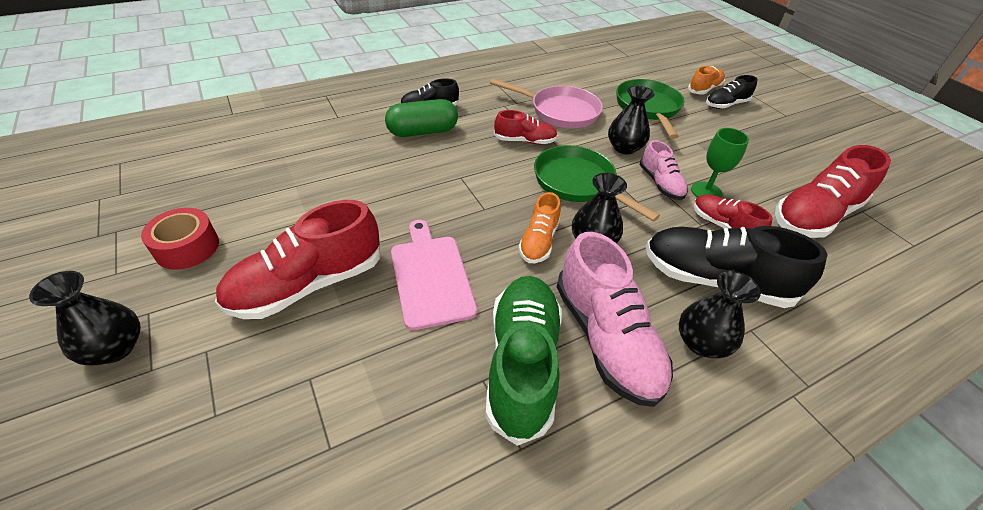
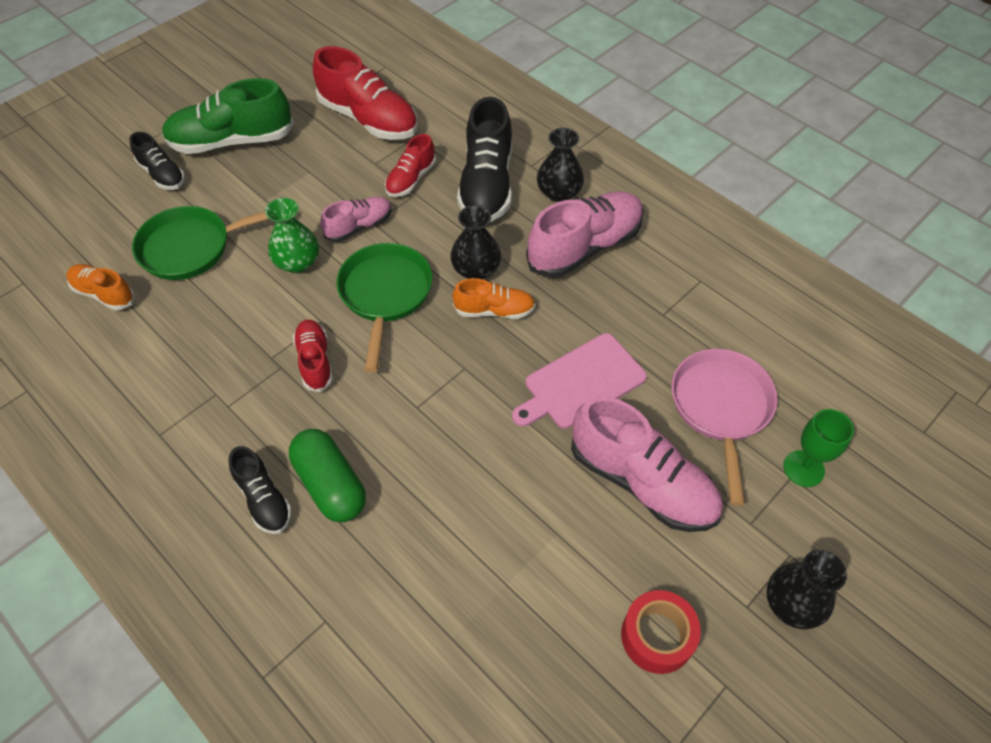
camera: 105 degrees left, 10 degrees up
red shoe [215,200,380,319] -> pink shoe [571,396,723,532]
green shoe [485,276,562,446] -> green shoe moved to [162,78,294,154]
pink pan [490,79,603,128] -> pink pan moved to [671,349,778,506]
green pan [534,145,660,221] -> green pan turned 150 degrees clockwise [336,243,432,372]
black vase [608,86,655,154] -> green vase [265,198,319,273]
orange shoe [688,66,725,95] -> orange shoe moved to [66,264,135,310]
green goblet [691,128,749,198] -> green goblet moved to [783,409,854,487]

